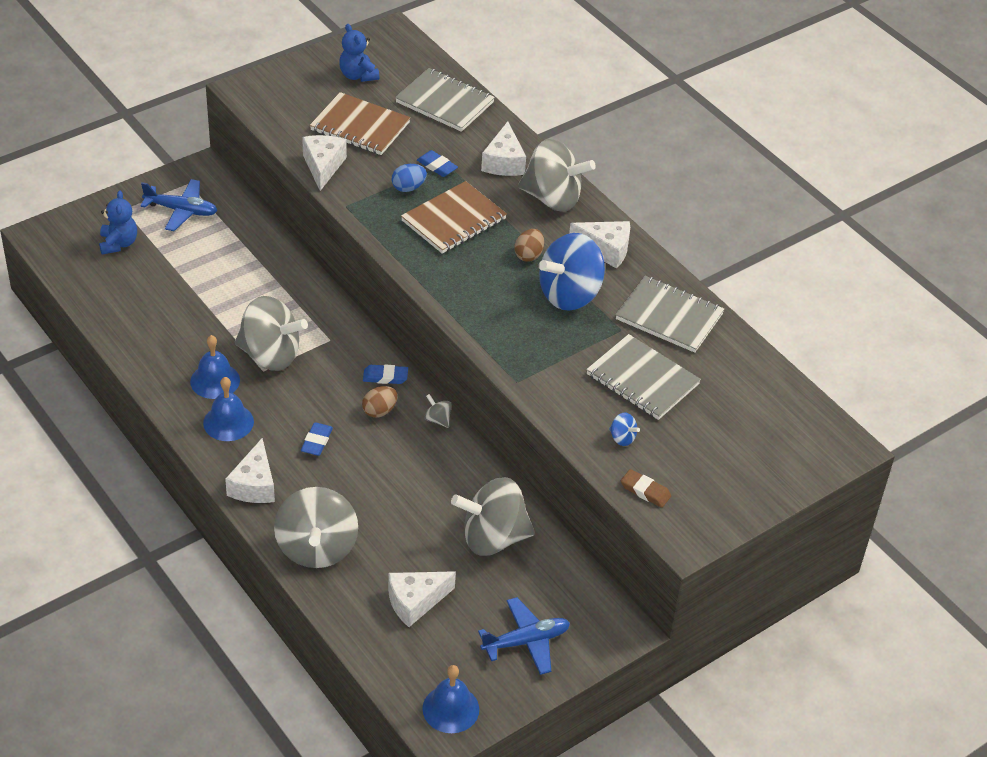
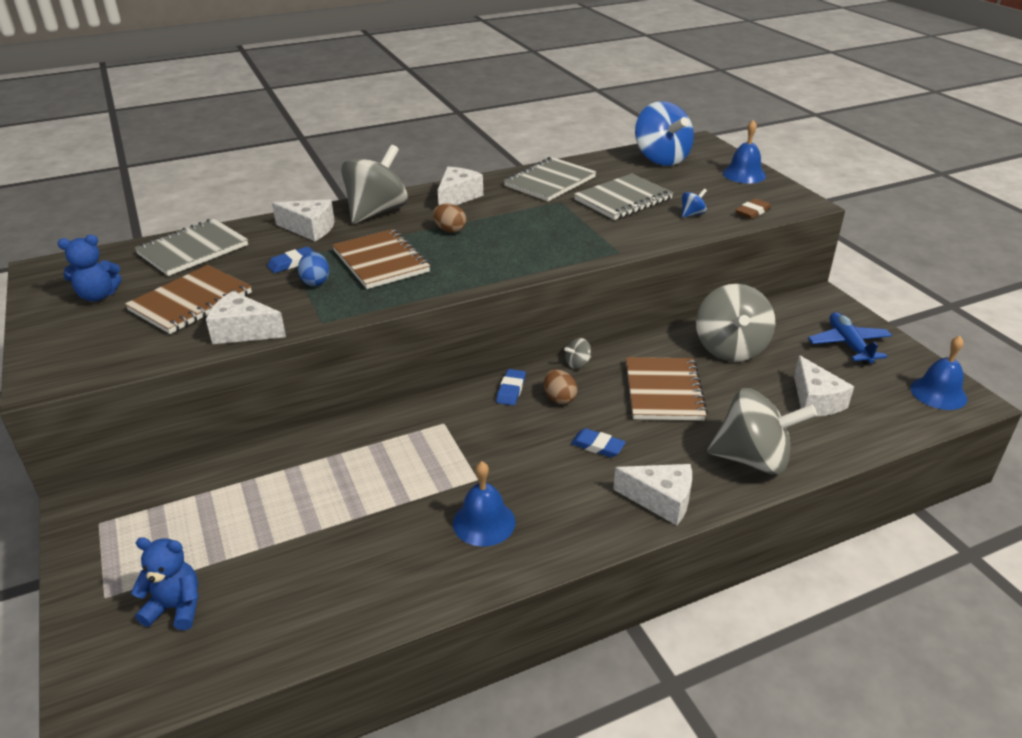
camera: 75 degrees left, 10 degrees down
blue plane [140,179,218,231] -> none
blue bell [203,377,254,441] -> blue bell moved to [723,120,766,183]
grey spinning top [235,296,308,371] -> none
blue spinning top [539,233,605,311] -> blue spinning top moved to [635,101,694,166]
none -> brown notebook [626,357,708,420]

